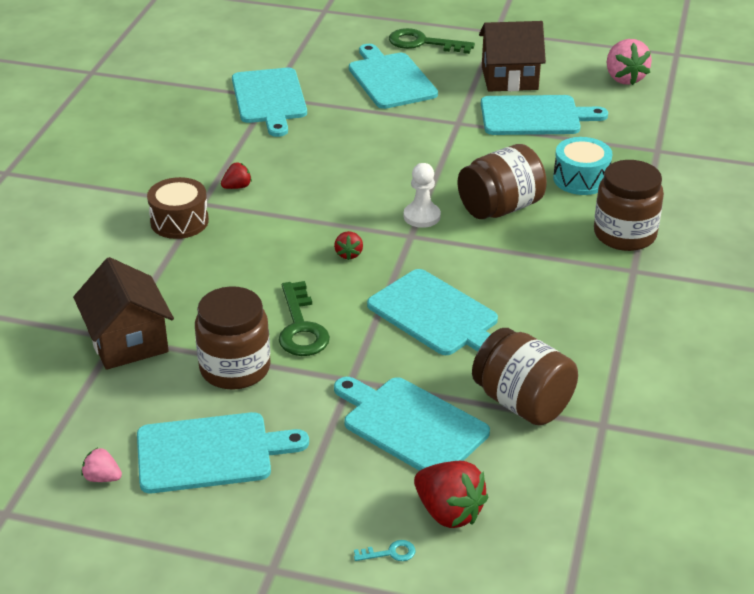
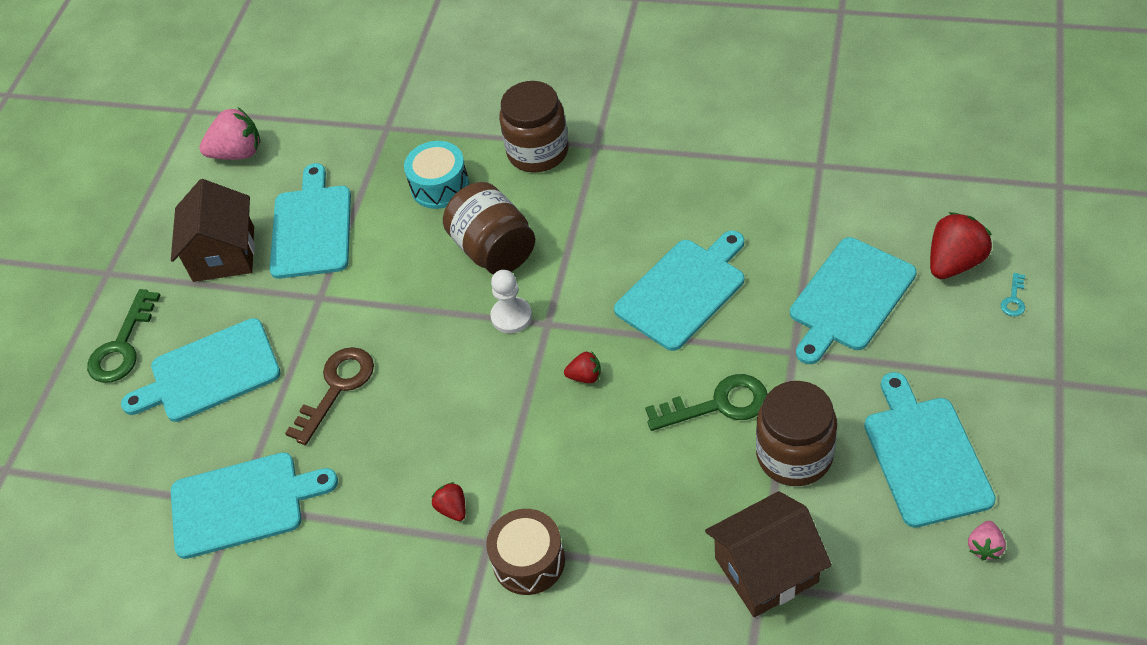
camera: 85 degrees left, 15 degrees up
turquoise key [354,540,416,561] -> turquoise key turned 150 degrees counterclockwise [1001,273,1025,316]
brown jar [472,328,578,426] -> none
none -> brown key [285,347,374,445]

